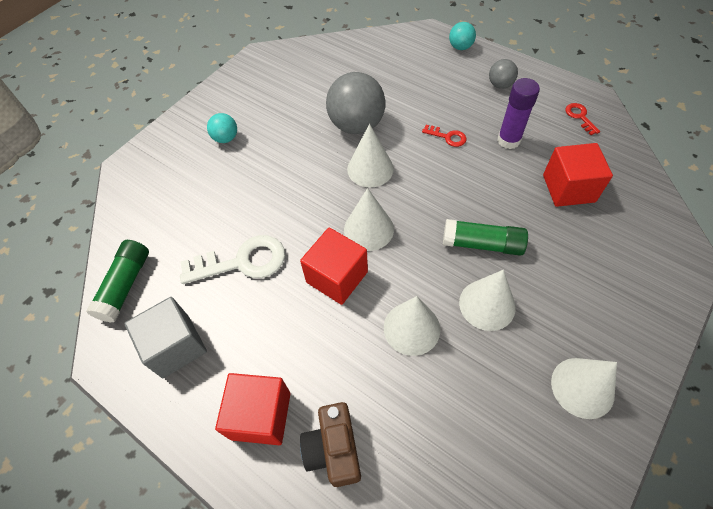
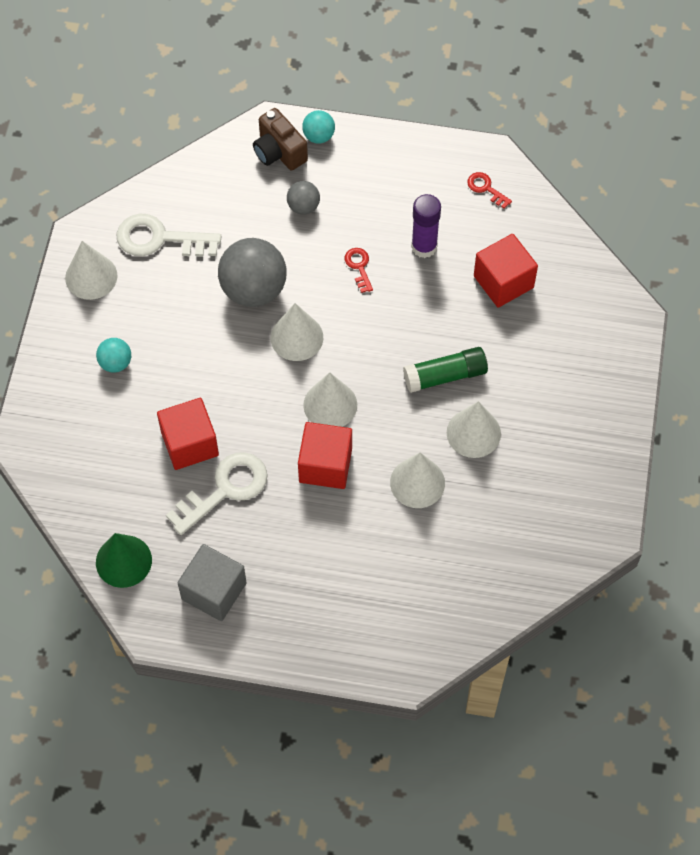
camera: 30 degrees left, 5 degrees up
green glue stick [86,240,149,323] -> green cone [96,533,152,588]
red cube [215,373,291,445] -> red cube moved to [157,398,219,470]
brown camera [300,402,361,487] -> brown camera moved to [253,108,308,170]
red key [422,125,467,147] -> red key turned 105 degrees counterclockwise [345,248,373,293]
grey ball [489,59,518,89] -> grey ball moved to [287,181,320,215]
white cone [551,358,617,419] -> white cone moved to [65,241,118,300]
none -> white key [116,214,221,257]

